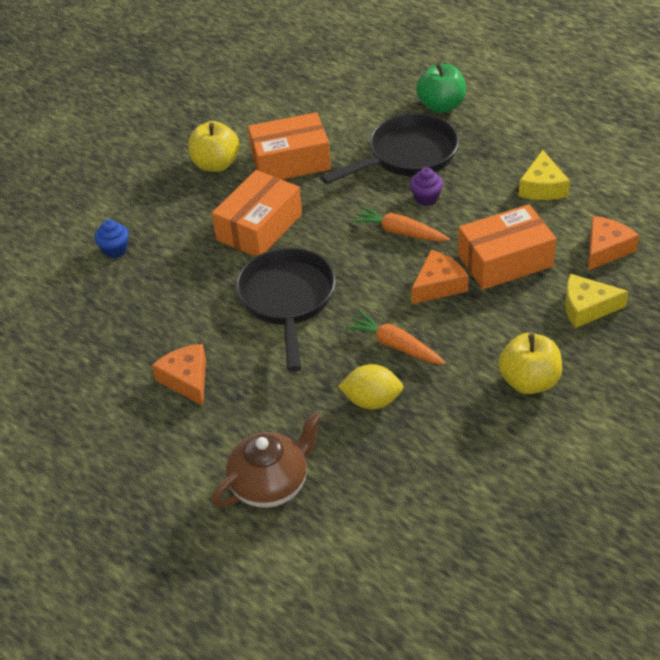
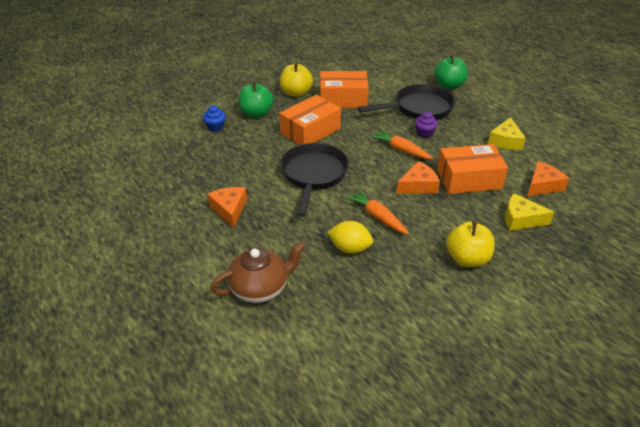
camera: 10 degrees right, 5 degrees down
none -> green apple [238,81,273,118]

